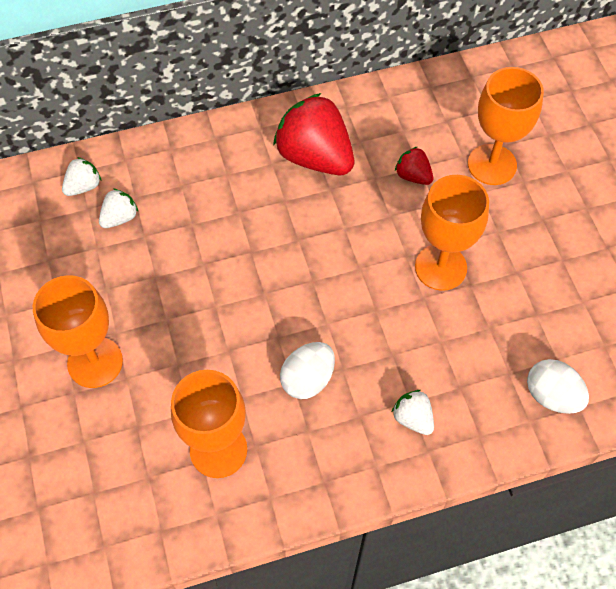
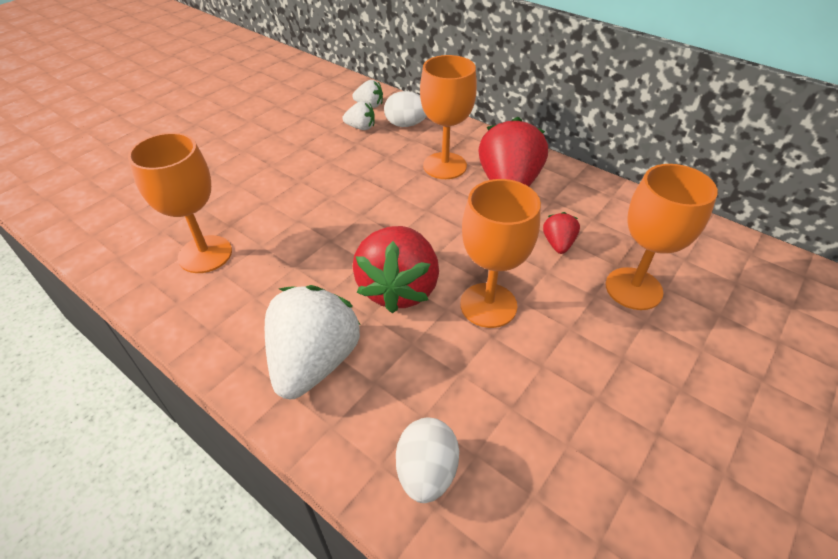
camera: 55 degrees right, 15 degrees down
orange goblet [33,275,123,388] -> orange goblet moved to [420,55,477,179]
white egg [280,342,335,399] -> white egg moved to [384,91,427,127]
white strawberry [392,390,434,435] -> white strawberry [265,285,361,399], size x2.12
none -> red strawberry [352,226,439,313]

